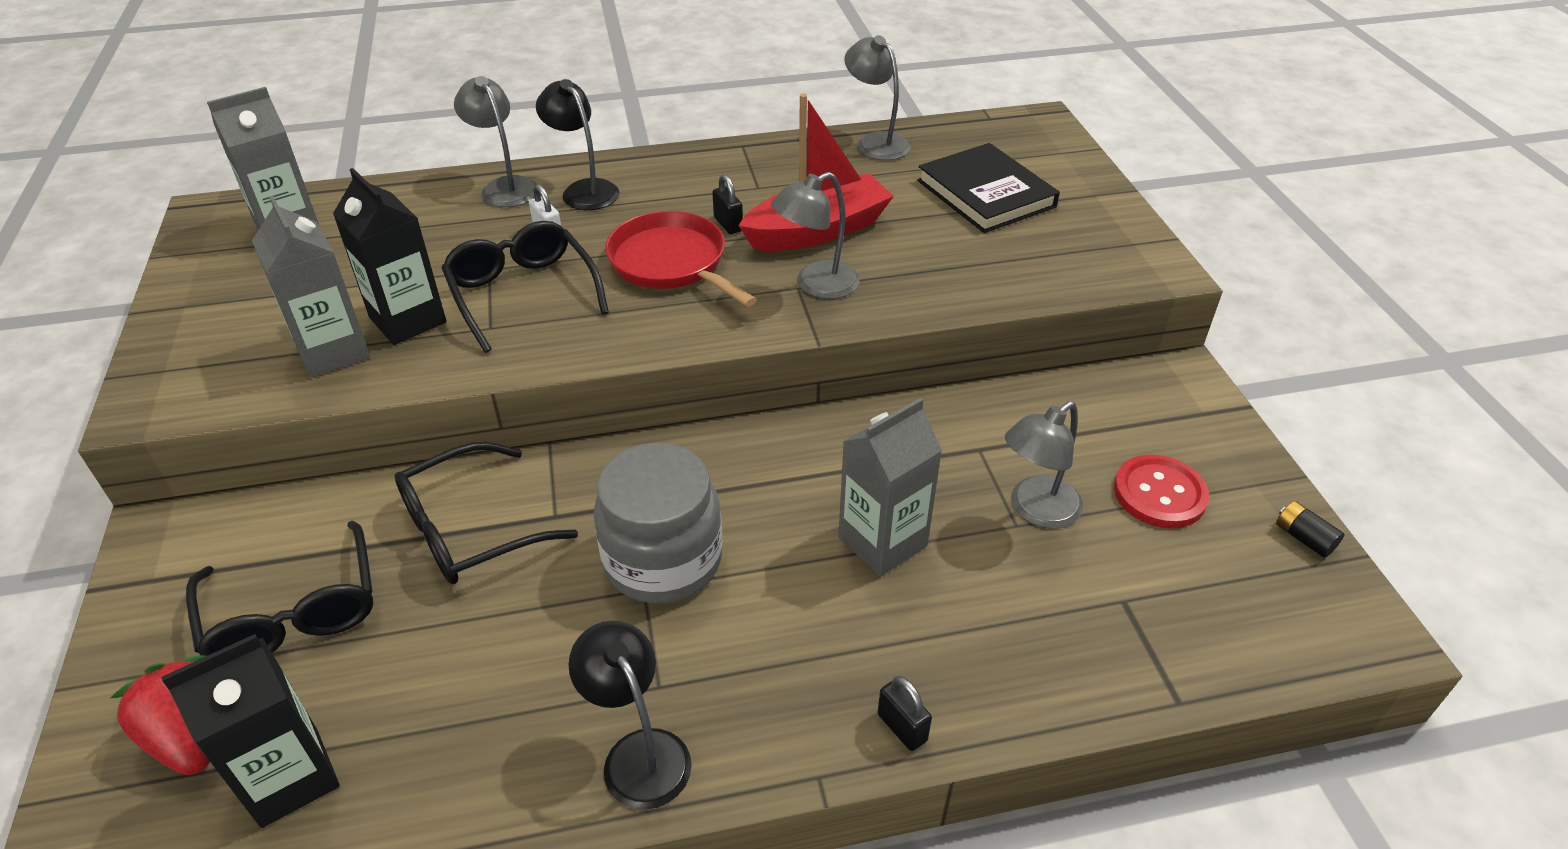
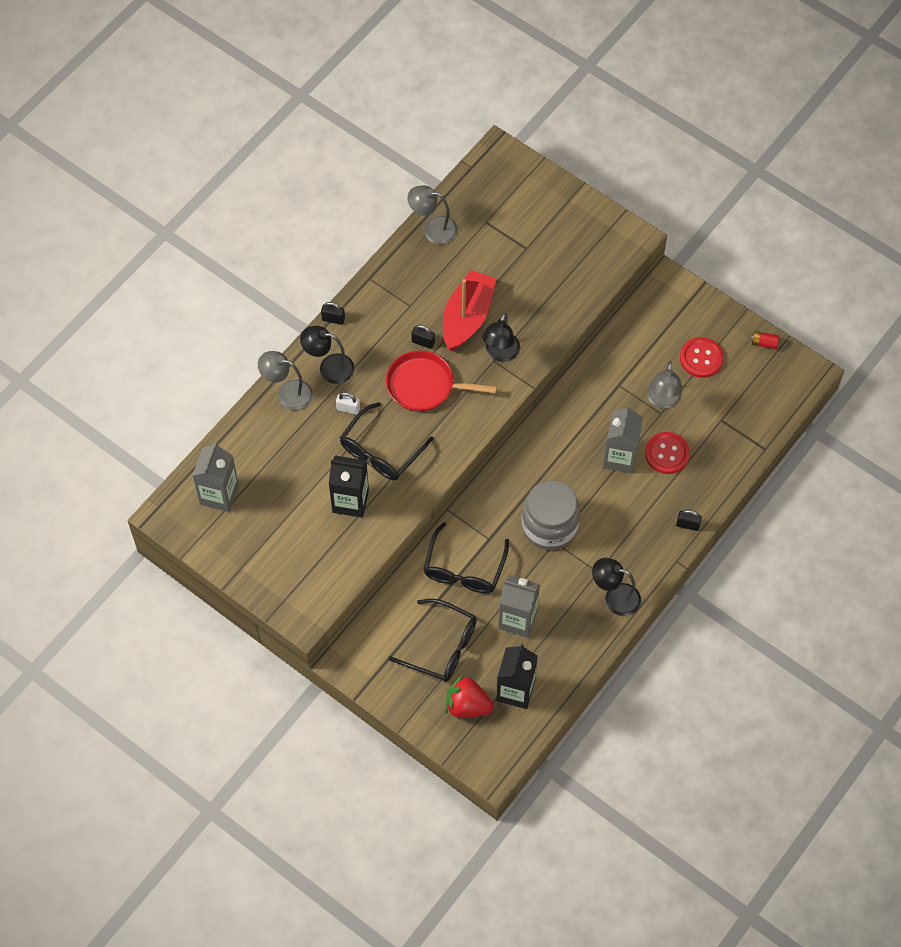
camera: 40 degrees left, 20 degrees up
grey carton [252,196,370,378] -> grey carton moved to [498,575,540,638]
black glasses [441,221,609,353] -> black glasses turned 75 degrees counterclockwise [340,402,433,480]
grey lamp [771,172,860,299] -> black lamp [482,313,520,362]
black book [917,143,1060,233] -> none
black battery [1276,501,1344,558] -> red battery [751,331,779,349]
none -> black padlock [321,302,345,325]
none -> red button [645,432,690,474]

